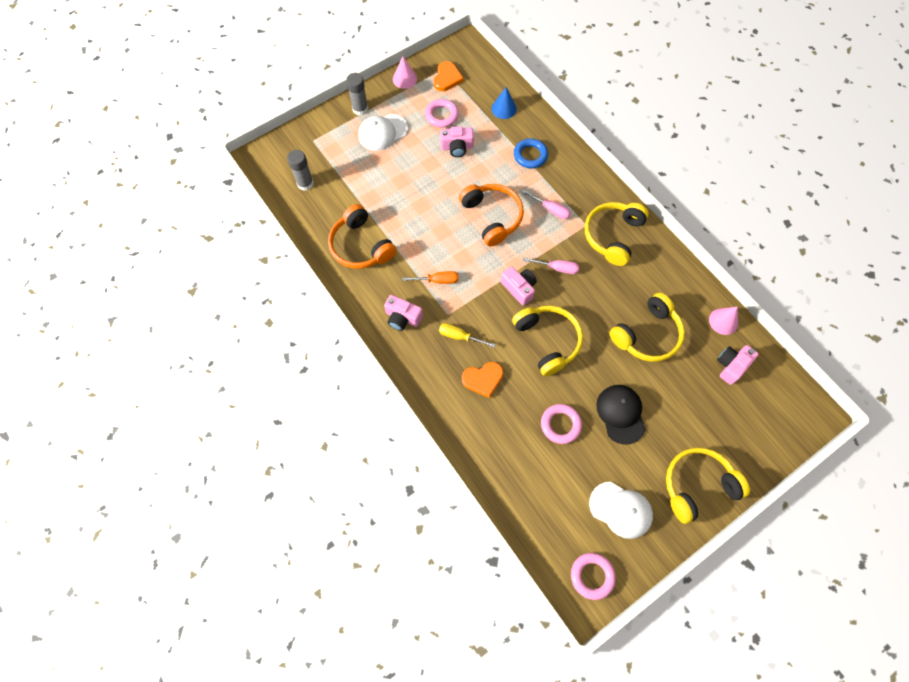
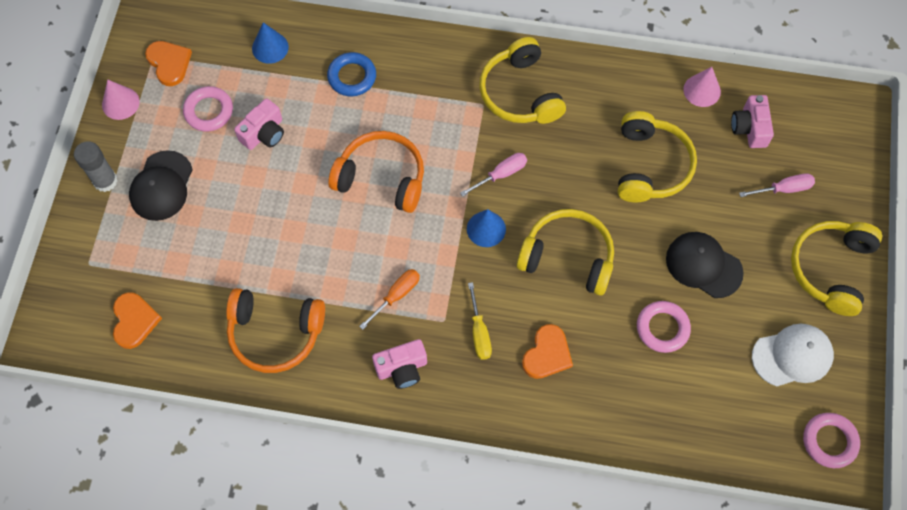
camera: 45 degrees left, 0 degrees up
grey glue stick [287,150,314,191] -> orange heart [113,292,162,349]
white cap [358,114,408,151] -> black cap [129,150,193,221]
yellow screwdriver [439,323,496,348] -> yellow screwdriver turned 75 degrees counterclockwise [468,282,492,360]
pink camera [501,267,537,306] -> blue cone [467,209,506,247]
pink screwdriver [522,190,571,219] -> pink screwdriver moved to [739,173,815,197]

